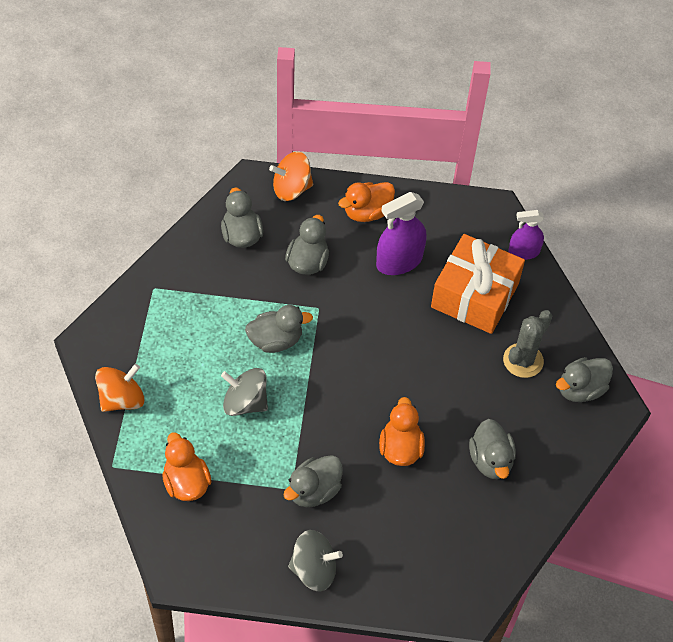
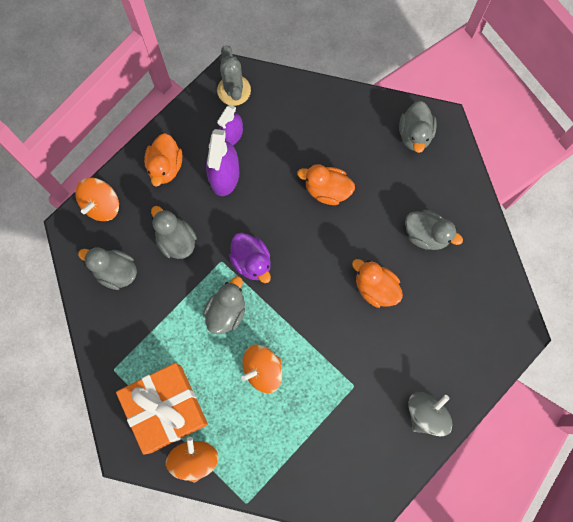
camera: 50 degrees left, 20 degrees up
orange duck [162,432,211,501] -> orange duck moved to [297,164,355,205]
grey spinning top [221,368,268,416] -> orange spinning top [241,345,282,393]
grey duck [283,455,342,507] -> none
orange gift [431,234,525,334] -> orange gift moved to [116,363,208,455]
grey cactus [503,310,552,378] -> grey cactus moved to [217,45,251,106]
purple spray bottle [509,210,544,260] -> purple spray bottle moved to [217,105,243,145]
none -> purple duck [229,233,271,283]

